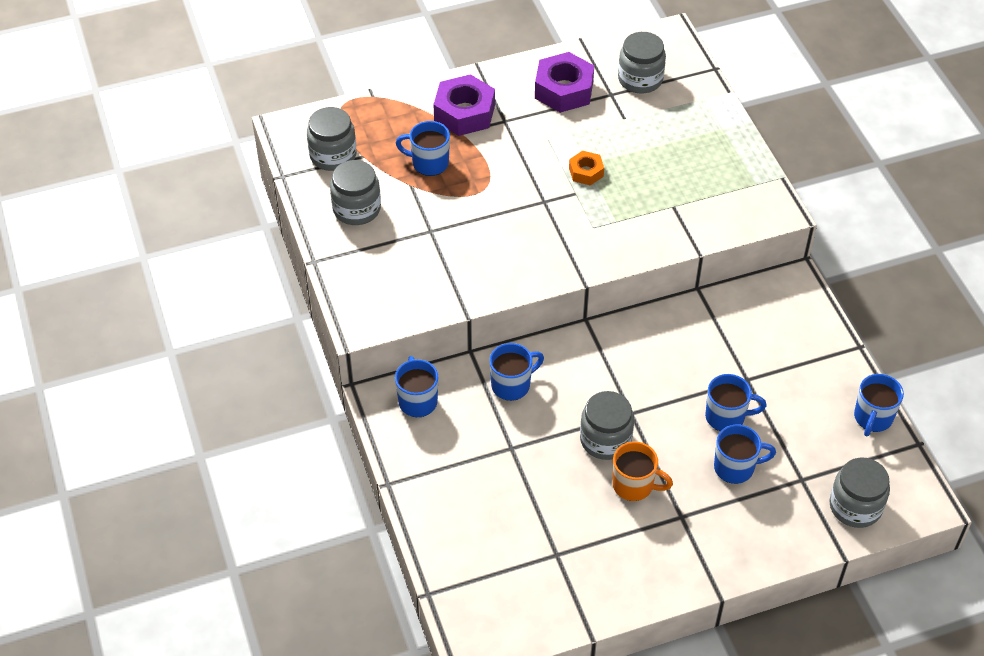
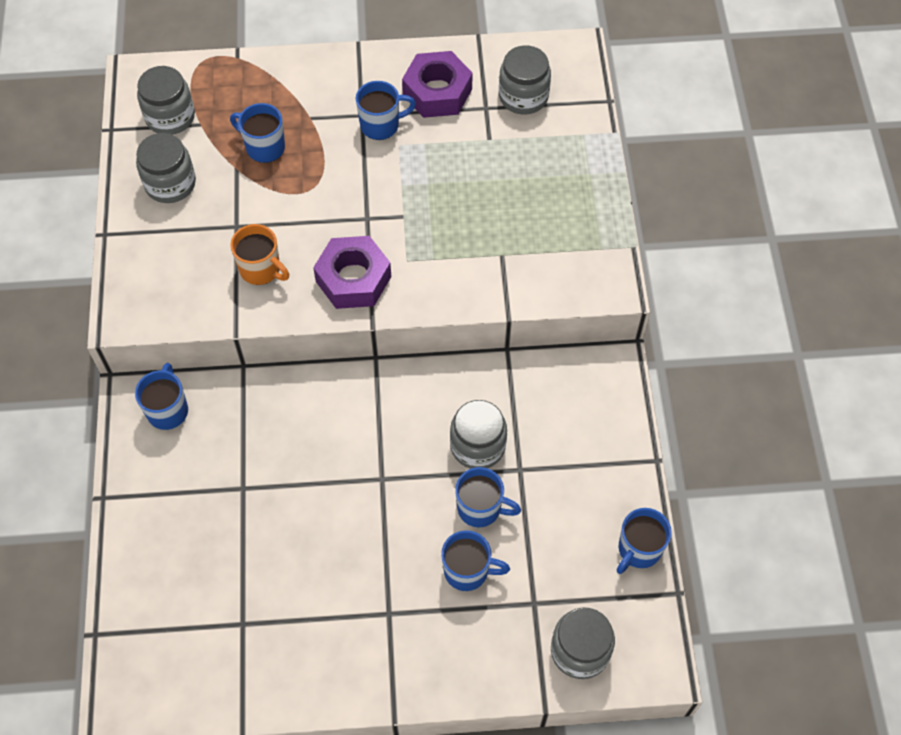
camera: 15 degrees right, 10 degrees up
purple nut [433,74,495,136] -> purple nut moved to [313,236,391,309]
blue mug [489,343,544,401] -> blue mug moved to [356,81,416,140]
orange nut [569,151,604,185] -> none
grey jar [580,391,634,460] -> grey jar moved to [450,400,507,469]
orange mug [613,442,673,501] -> orange mug moved to [230,224,289,285]

